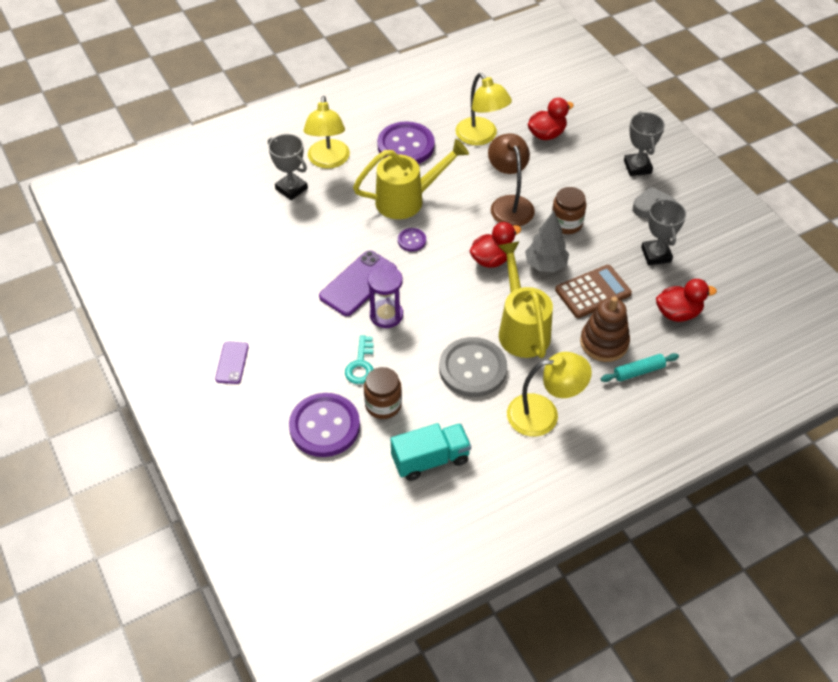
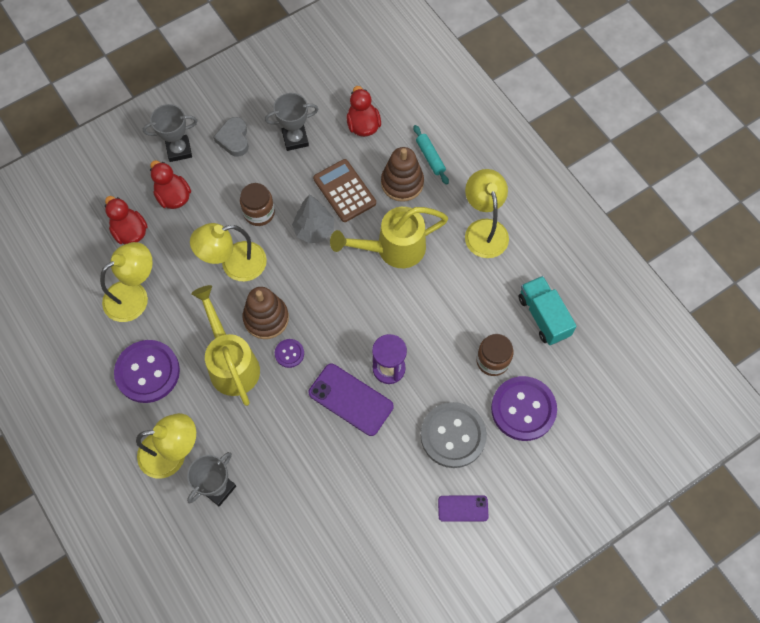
camera: 95 degrees left, 15 degrees up
turquoise key [345,335,374,384] -> none
grey button [439,337,507,397] -> grey button moved to [421,402,487,468]
red duck [469,222,521,268] -> red duck moved to [150,160,191,209]
brown lamp [488,133,535,227] -> yellow lamp [190,223,267,281]
none -> brown stacking toy [243,287,289,339]

